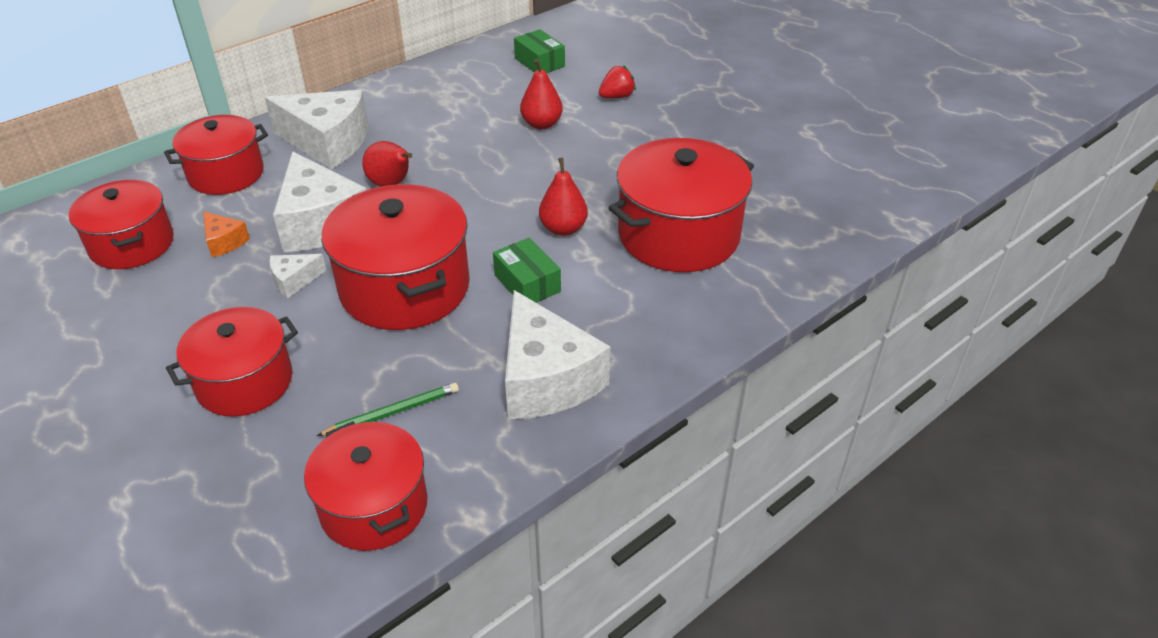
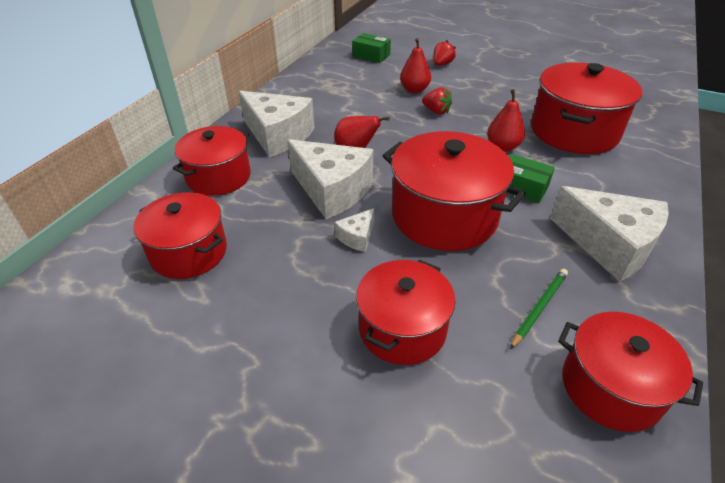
camera: 25 degrees left, 0 degrees up
orange cheese [203,212,250,257] -> none
white cheese [265,90,369,169] -> white cheese turned 45 degrees clockwise [239,91,315,157]
none -> red strawberry [422,87,452,114]

